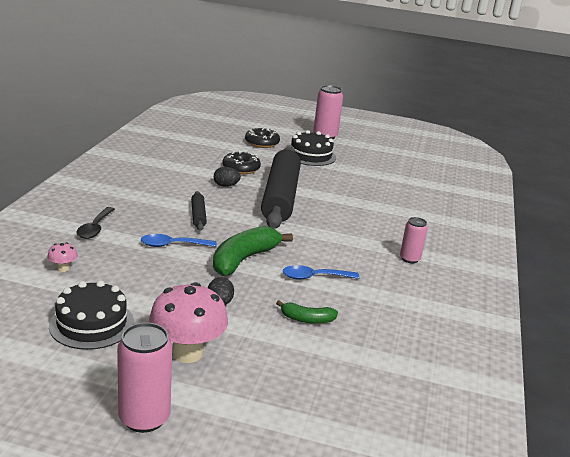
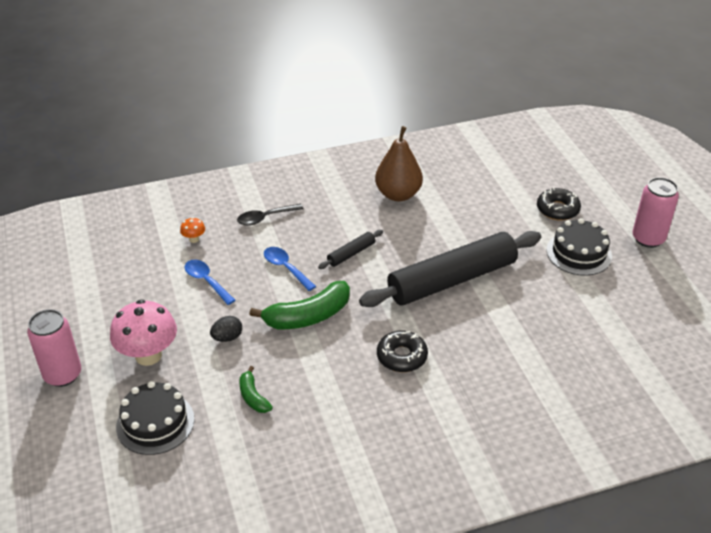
camera: 60 degrees right, 15 degrees up
pink mushroom [47,242,78,272] -> orange mushroom [180,217,205,243]
black cake [49,280,134,350] -> black cake moved to [116,381,194,455]
green banana [213,226,293,276] -> green banana turned 150 degrees clockwise [249,281,350,329]
black egg [214,167,241,187] -> none
black donut [222,151,261,174] -> black donut moved to [377,331,428,372]
blue spoon [283,265,359,280] -> blue spoon moved to [185,259,235,305]
pink can [400,217,428,263] -> none
none -> brown pear [375,126,423,201]

